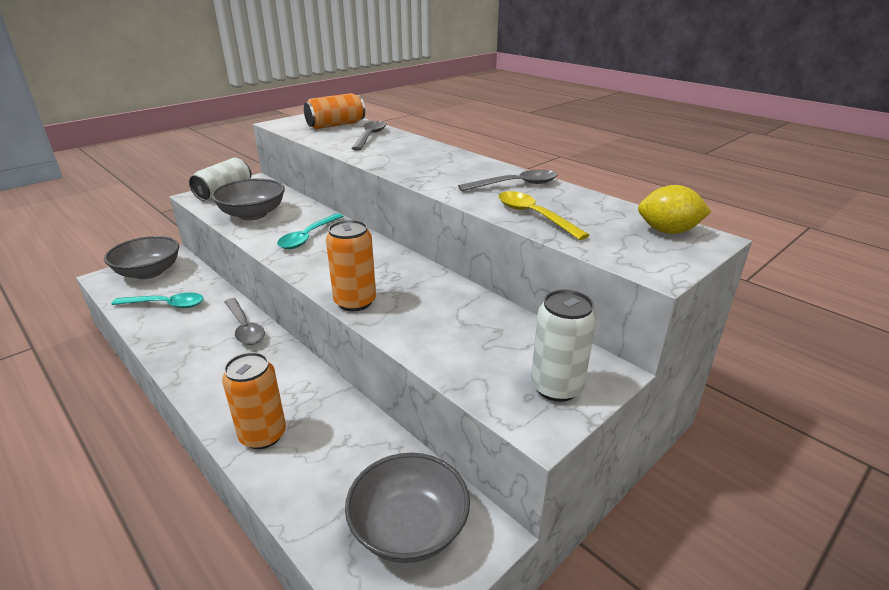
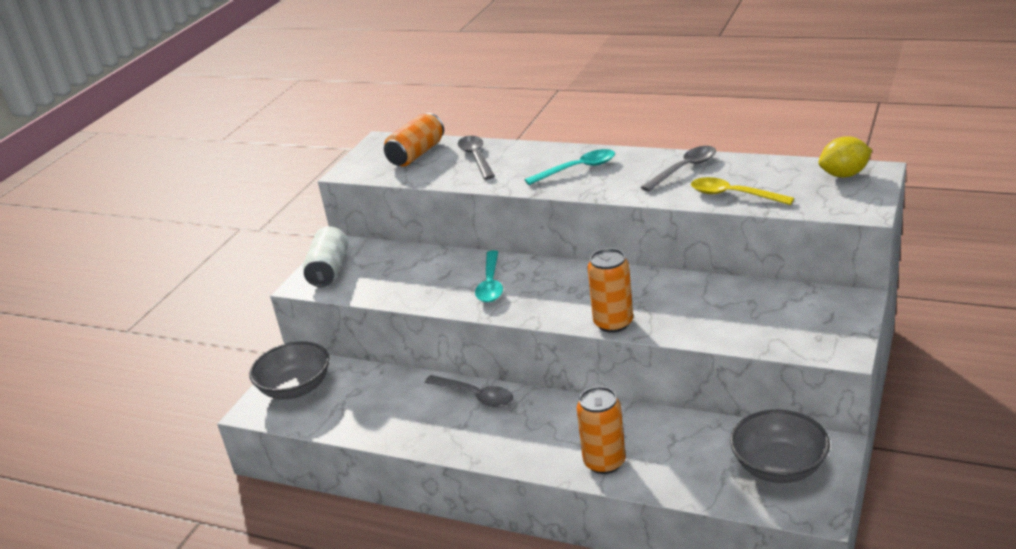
camera: 20 degrees left, 0 degrees up
turquoise spoon [111,292,204,308] -> turquoise spoon moved to [525,149,615,185]
grey bowl [211,178,285,220] -> none
white can [531,290,596,402] -> none

